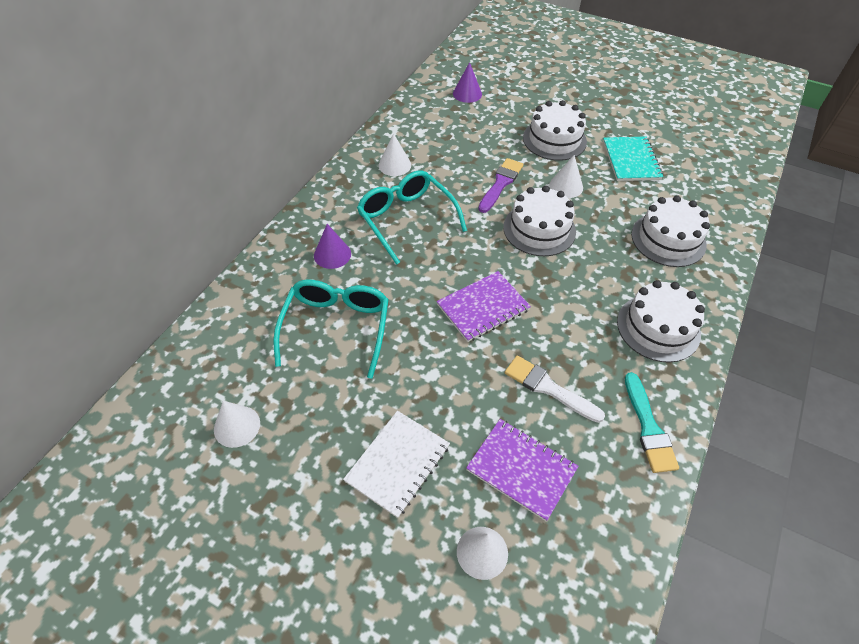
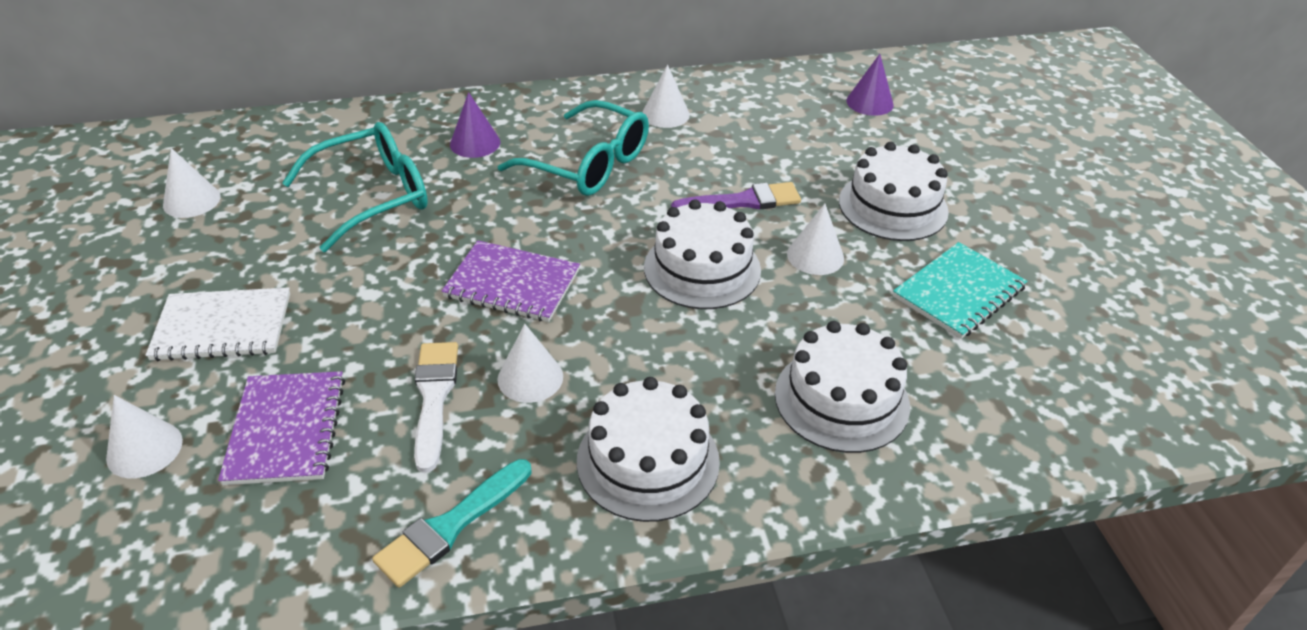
camera: 50 degrees right, 10 degrees down
turquoise glasses [357,170,467,265] -> turquoise glasses turned 105 degrees clockwise [498,100,649,196]
none -> white cone [497,324,563,403]

